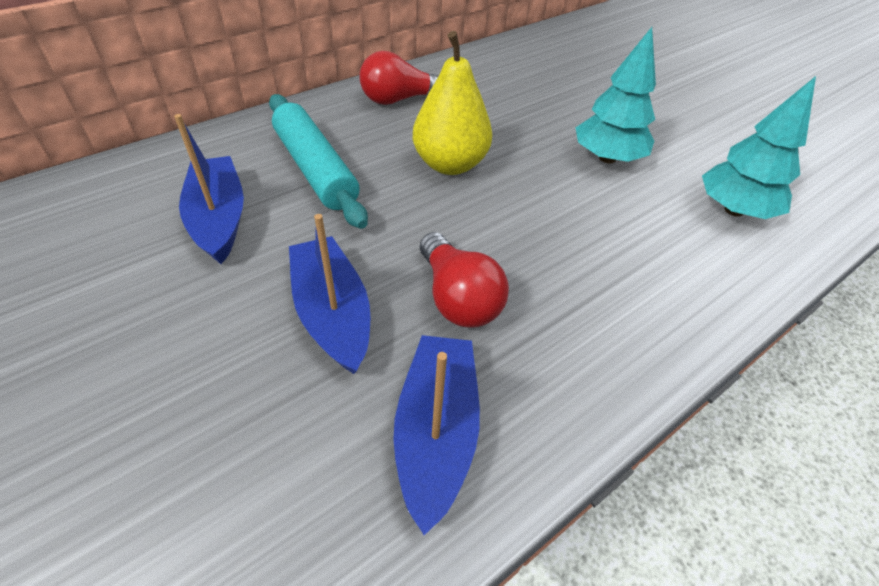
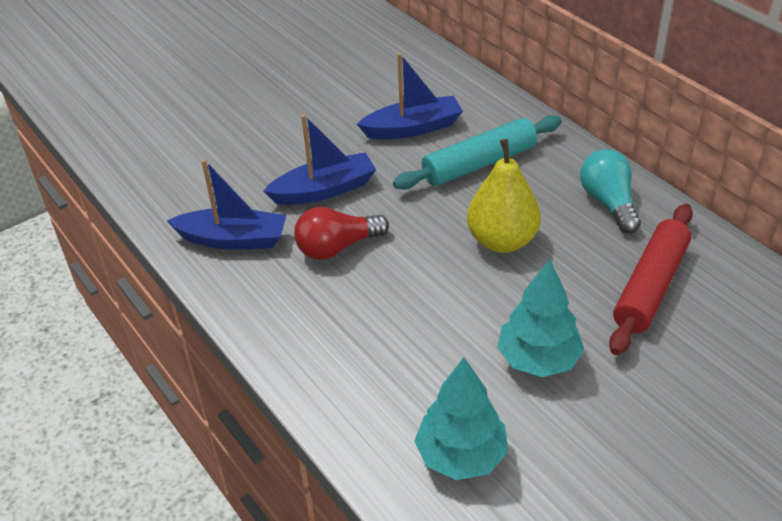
camera: 95 degrees right, 5 degrees down
red light bulb [359,51,439,105] -> turquoise light bulb [580,149,641,233]
none -> red rolling pin [609,204,693,355]

